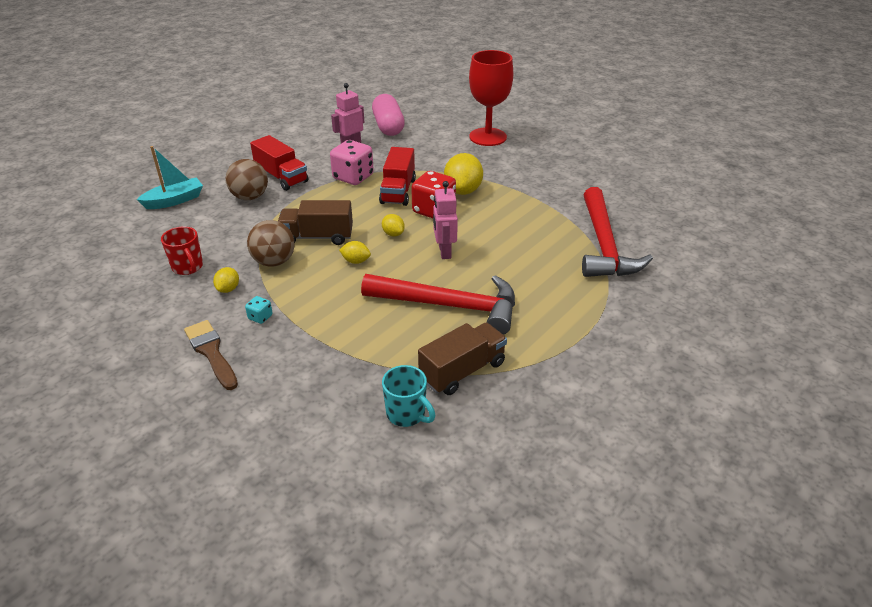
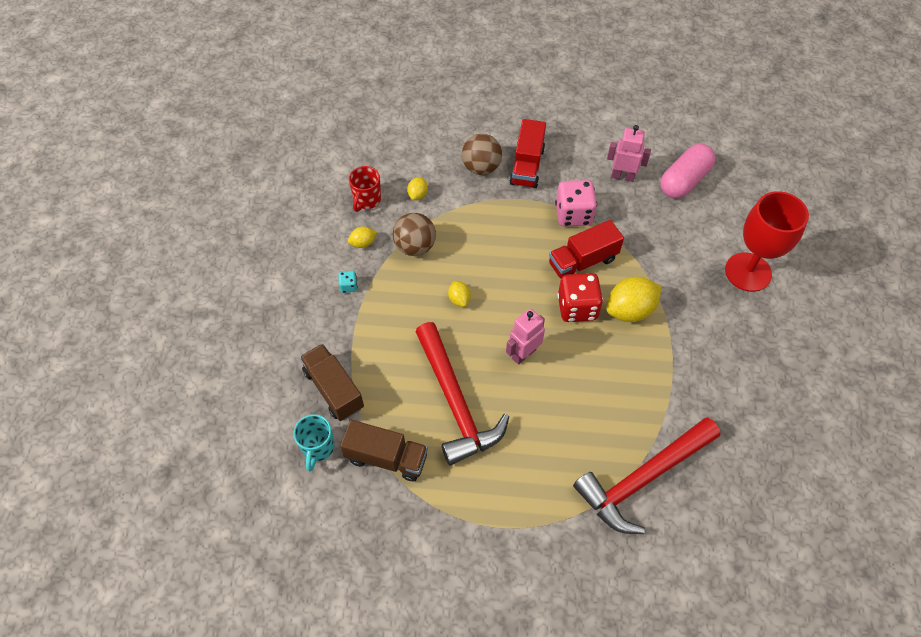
camera: 55 degrees right, 20 degrees up
turquoise boat [137,146,203,209] -> none
brown brush [184,320,238,390] -> none
brown truck [278,200,353,245] -> brown truck moved to [300,344,364,421]
yellow lemon [382,214,405,236] -> yellow lemon moved to [407,177,428,200]

